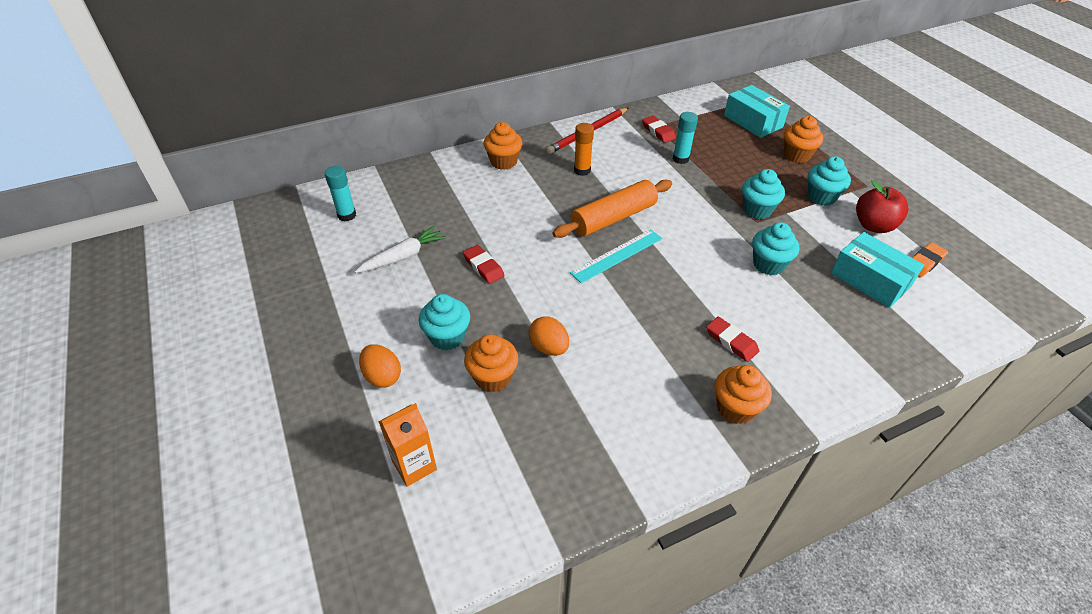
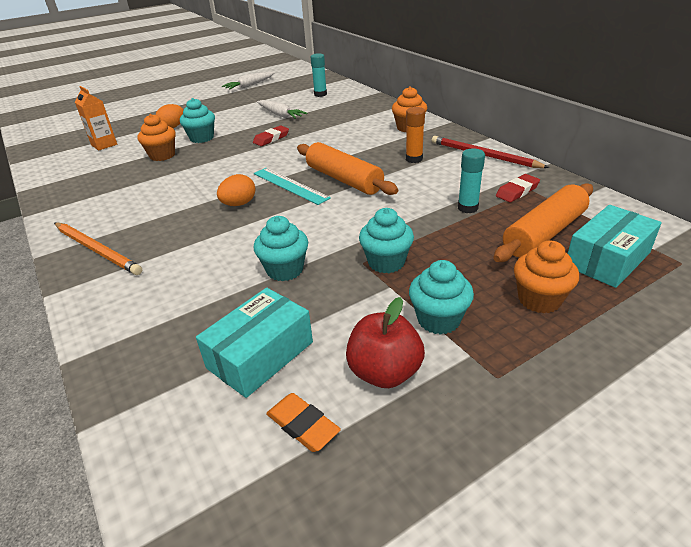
camera: 85 degrees right, 10 degrees down
orange egg [529,316,569,356] -> orange egg moved to [217,174,255,206]
red eraser [706,317,759,362] -> none
orange cupcake [714,365,772,424] -> orange pencil [54,222,142,275]
none -> white carrot [222,72,274,90]
none -> orange rolling pin [493,183,593,262]

